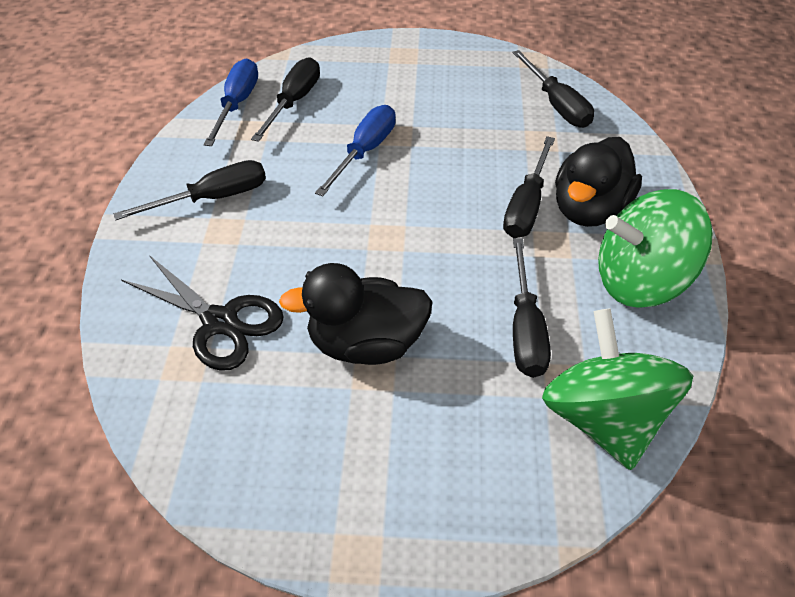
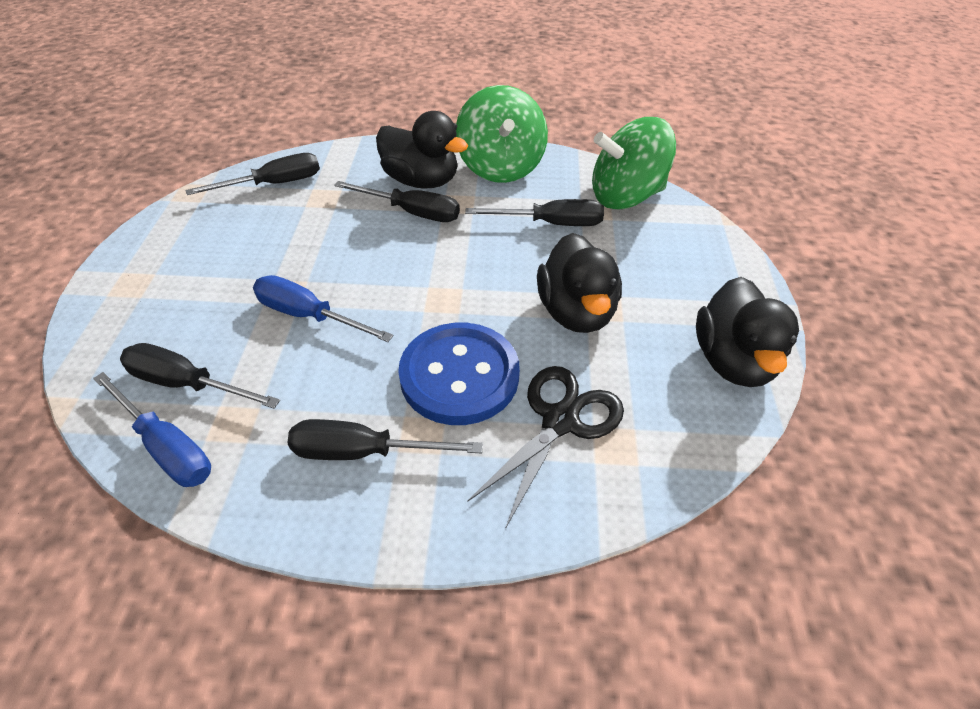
camera: 90 degrees left, 0 degrees up
black screwdriver [113,160,266,220] -> black screwdriver turned 60 degrees counterclockwise [288,419,483,460]
blue screwdriver [203,58,258,146] -> blue screwdriver turned 150 degrees counterclockwise [93,372,211,487]
none -> blue button [398,323,520,425]
none -> black duck [696,277,799,387]

